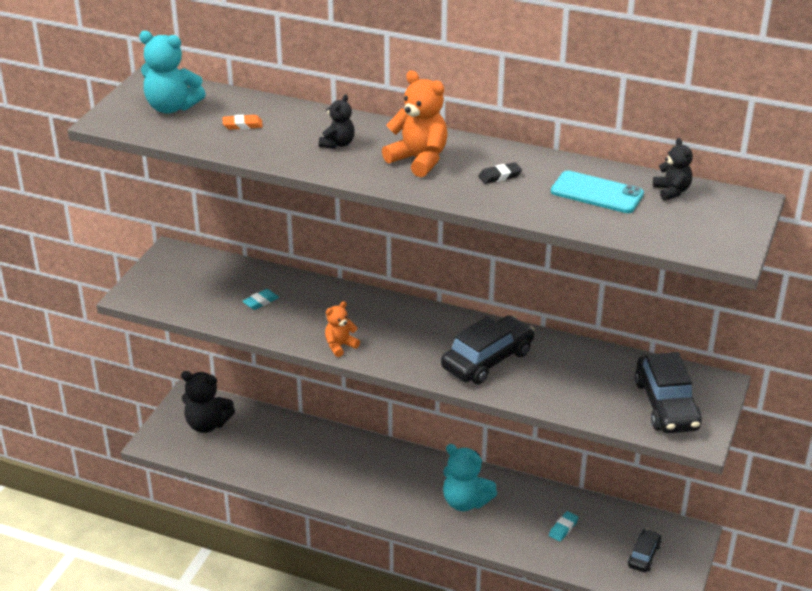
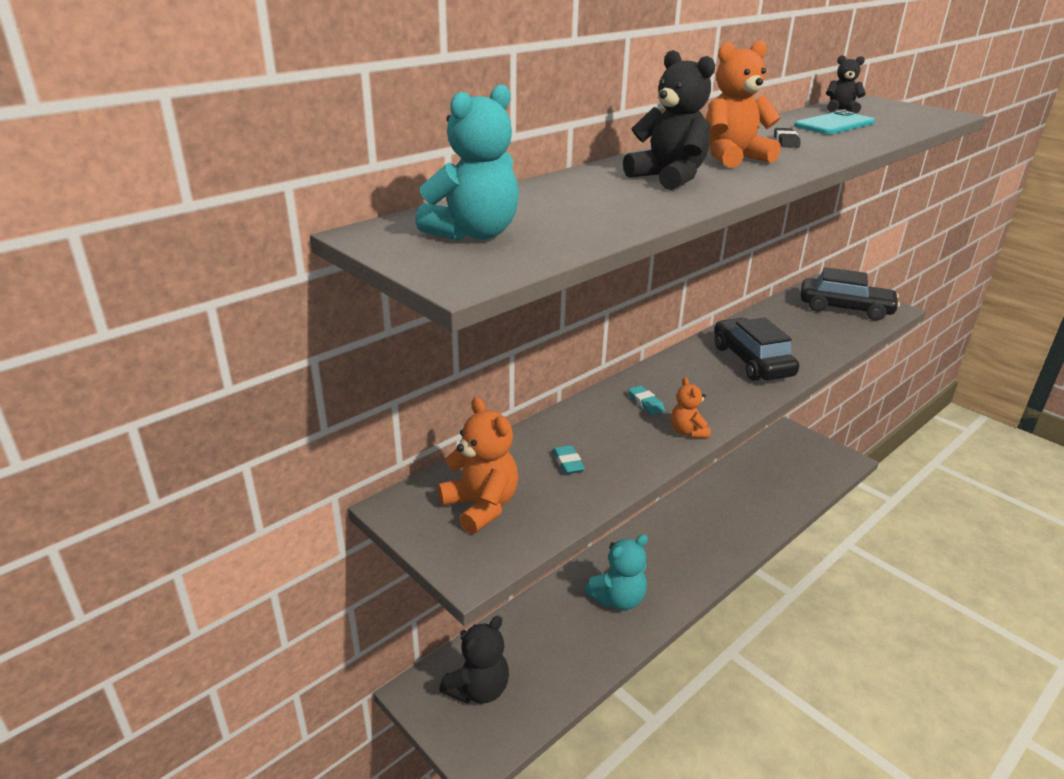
camera: 65 degrees left, 5 degrees down
orange eraser [223,115,263,130] -> none
black teddy bear [319,94,355,149] -> black teddy bear [623,50,715,190], size x1.71
turquoise teddy bear [443,444,497,511] -> turquoise teddy bear moved to [584,534,648,610]
turquoise eraser [549,511,579,541] -> turquoise eraser moved to [628,385,665,415]
black car [628,529,661,572] -> none
none -> orange teddy bear [438,397,518,534]

